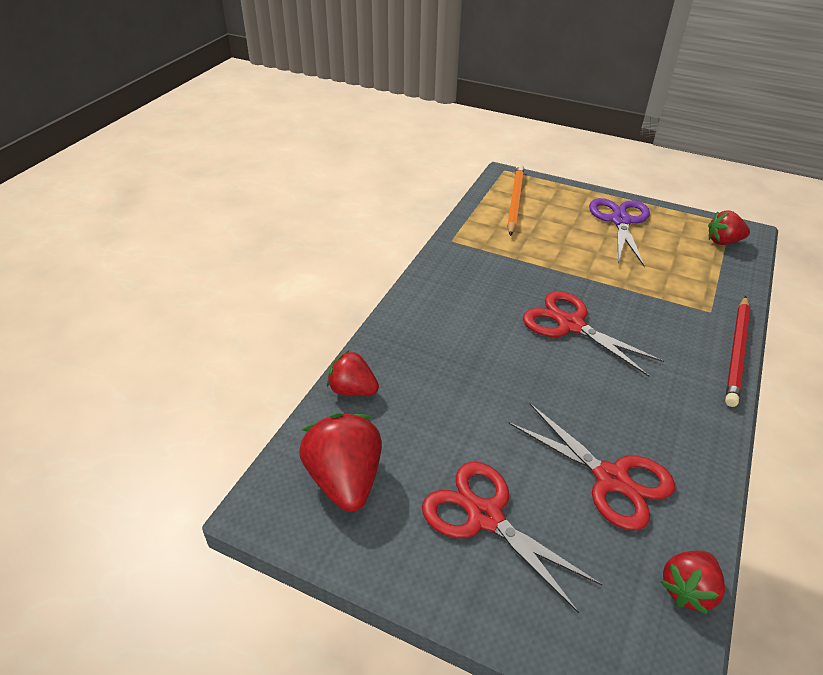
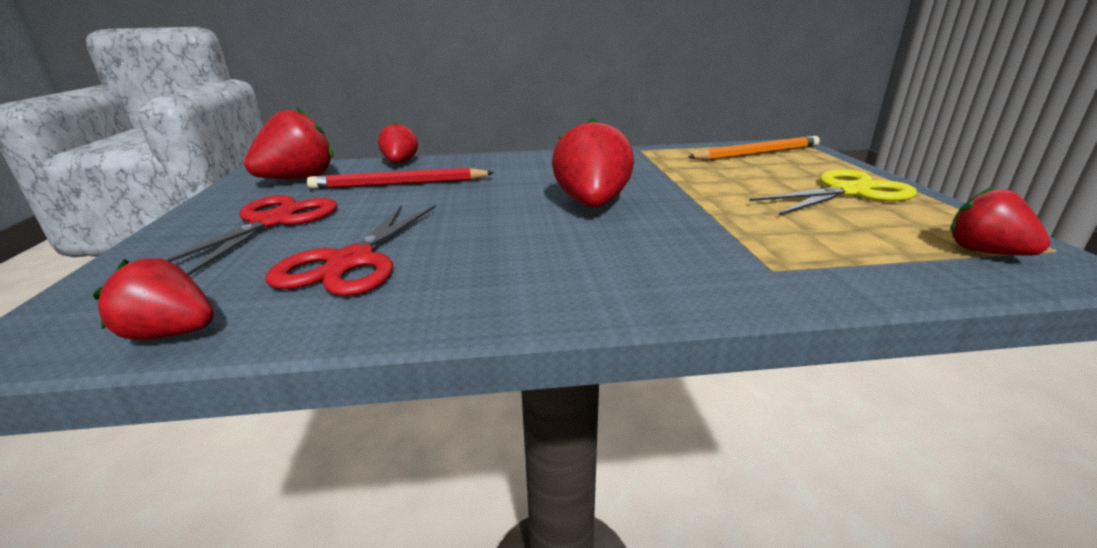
camera: 60 degrees right, 15 degrees down
red scissors [523,291,664,377] -> red strawberry [552,117,634,208]
purple scissors [589,198,650,267] -> yellow scissors [749,169,917,215]
red pencil [725,296,750,407] -> red pencil moved to [307,168,495,189]

